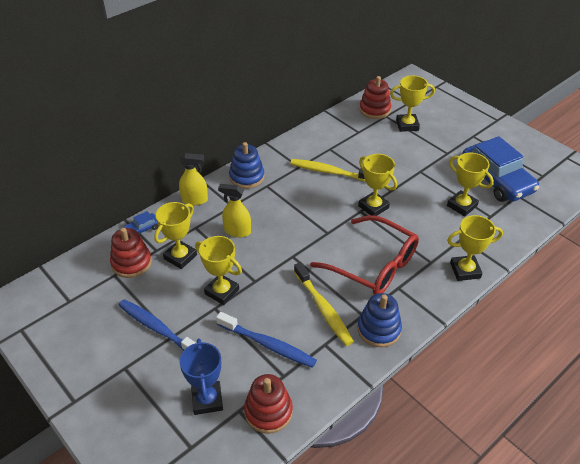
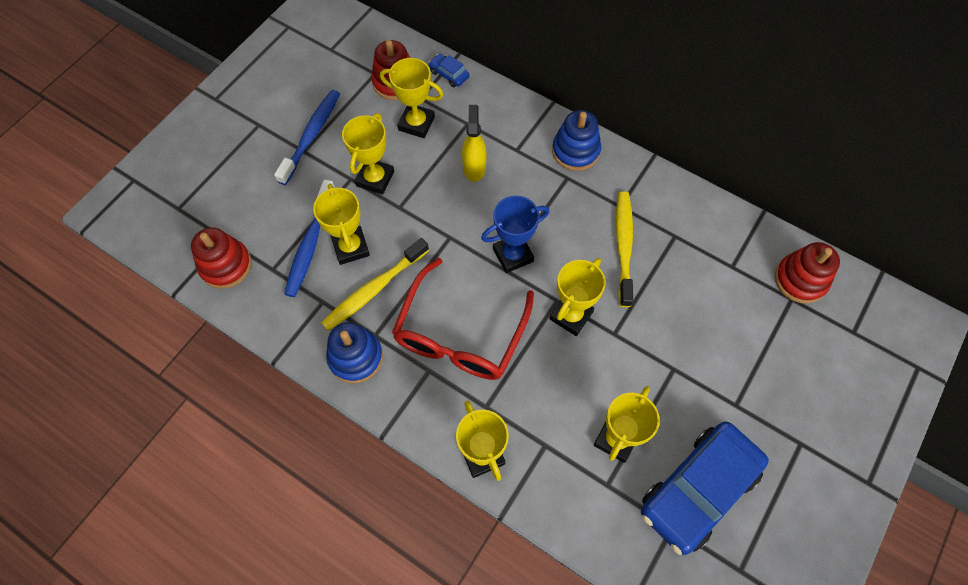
camera: 75 degrees right, 20 degrees up
yellow spray bottle [179,153,208,205] -> none
blue trophy [179,338,223,415] -> blue trophy moved to [481,196,549,273]
yellow trophy [390,75,435,132] -> yellow trophy moved to [313,184,370,265]

